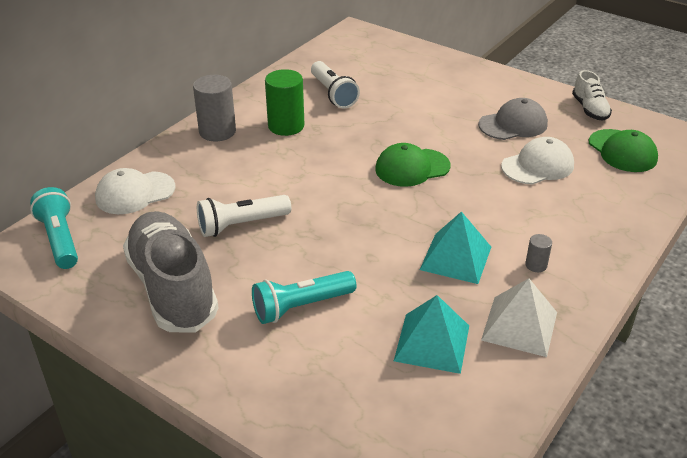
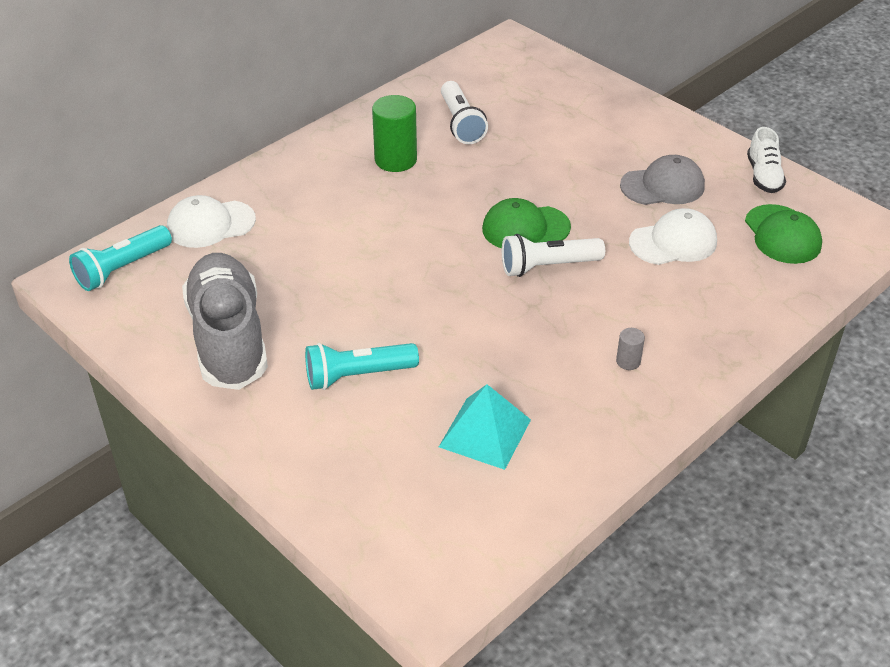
camera: 10 degrees right, 5 degrees up
turquoise flashlight [30,187,78,269] -> turquoise flashlight turned 120 degrees counterclockwise [69,225,172,291]
grey cylinder [193,75,236,141] -> none
white flashlight [197,195,291,237] -> white flashlight moved to [502,234,605,277]
turquoise pyramid [420,211,491,284] -> none
white pyramid [481,278,557,357] -> none

